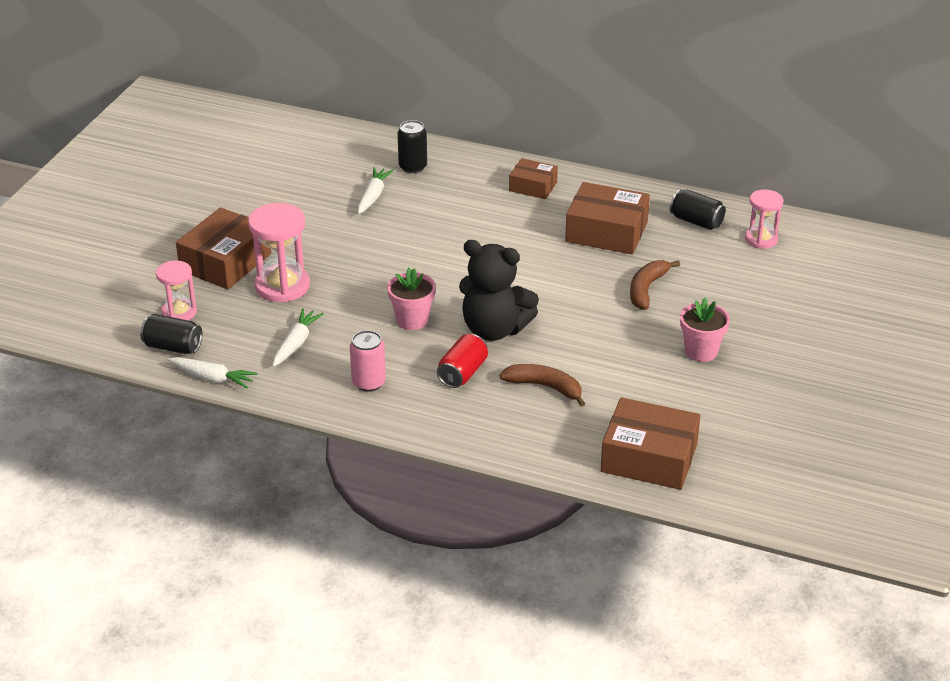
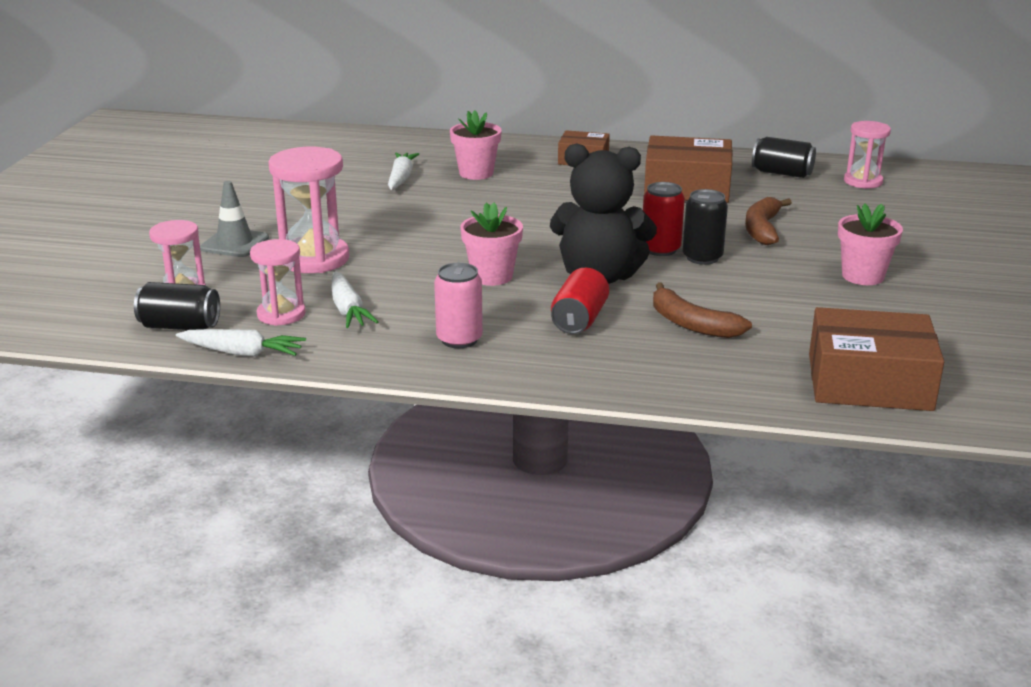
camera: 10 degrees left, 10 degrees down
brown box [176,207,271,289] -> grey traffic cone [200,181,269,257]
white carrot [272,309,323,367] -> white carrot turned 150 degrees clockwise [332,272,378,328]
black can [397,120,427,173] -> black can moved to [683,189,728,265]
brown banana [500,364,585,407] -> brown banana turned 150 degrees counterclockwise [653,283,752,338]
none -> pink hourglass [250,239,306,326]
none -> pink flower pot [450,110,502,180]
none -> red can [643,182,685,256]

